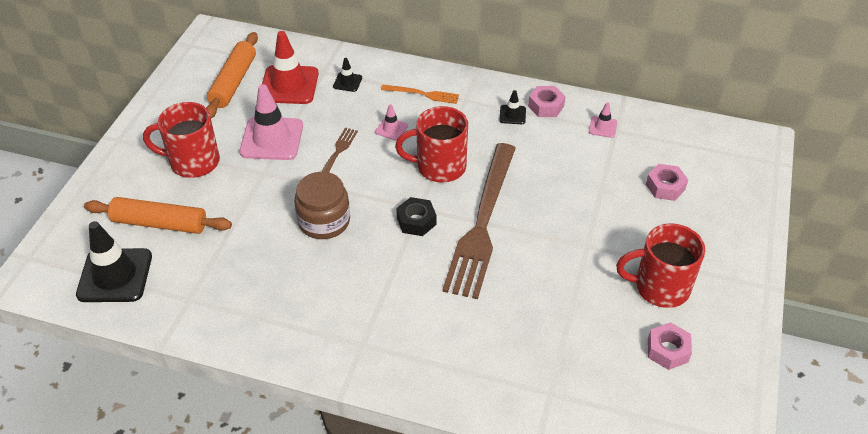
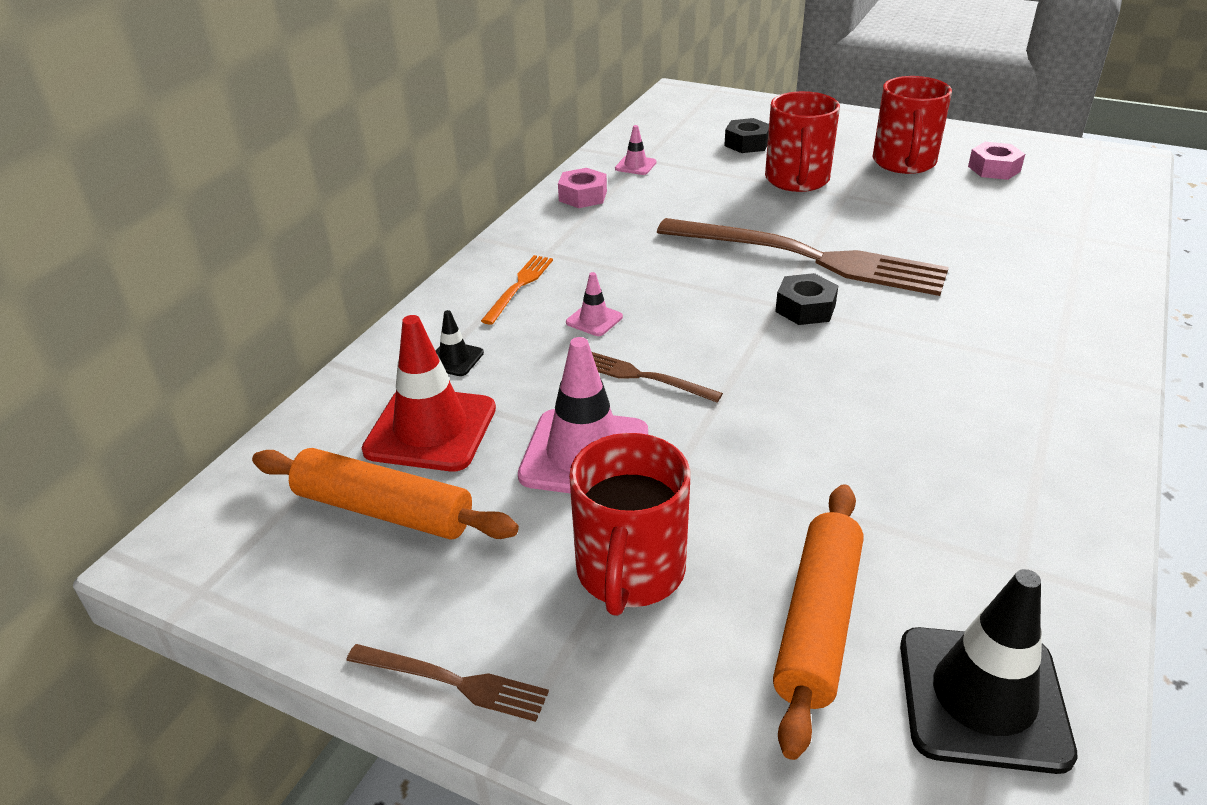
camera: 80 degrees left, 10 degrees down
brown jar [294,172,350,239] -> none
red mug [395,106,468,182] -> red mug moved to [765,91,840,192]
black traffic cone [499,90,526,124] -> none
pink nut [646,164,688,201] -> black nut [724,118,769,153]
none -> brown fork [346,644,549,722]

